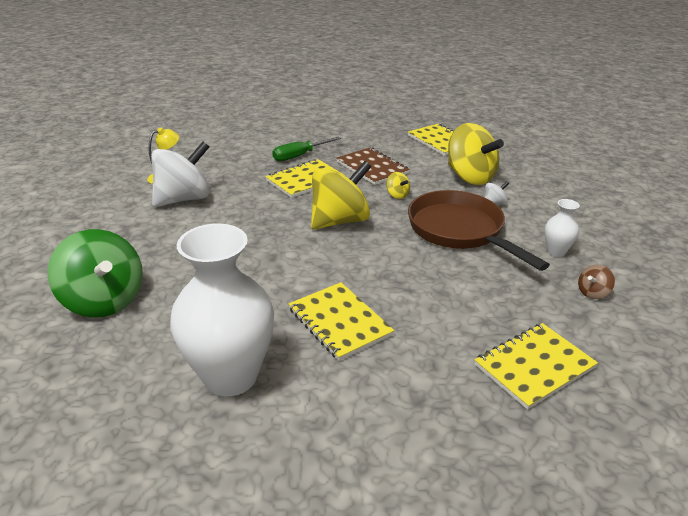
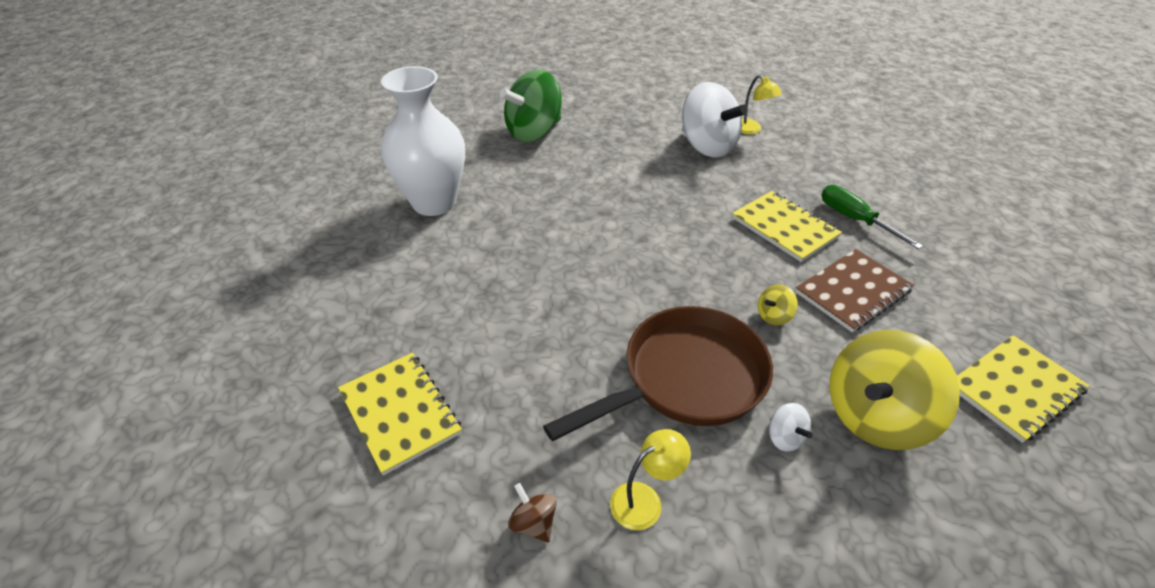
camera: 90 degrees right, 10 degrees up
yellow notebook [289,282,394,361] -> none
yellow spinning top [311,161,371,229] -> none
white vase [544,199,580,257] -> yellow lamp [610,429,691,530]

